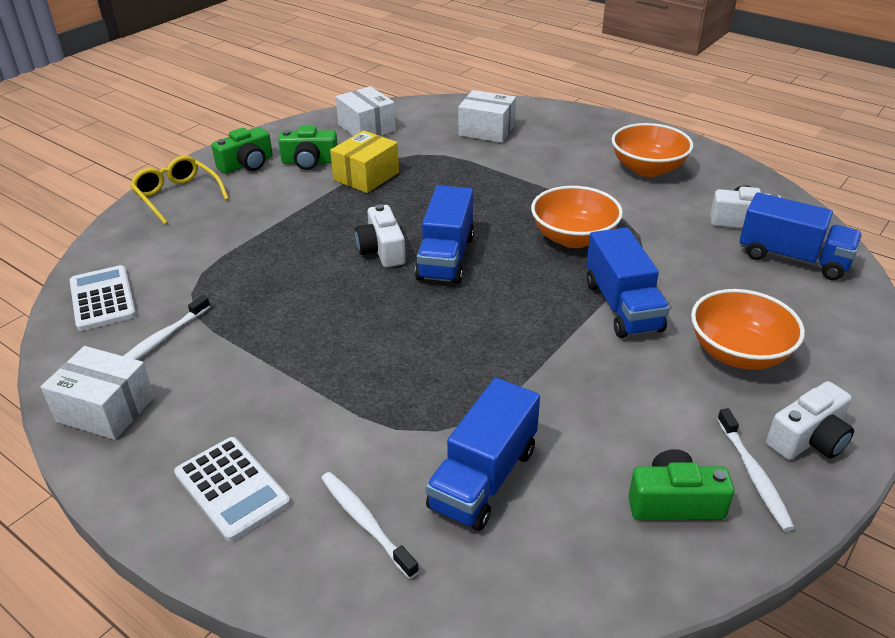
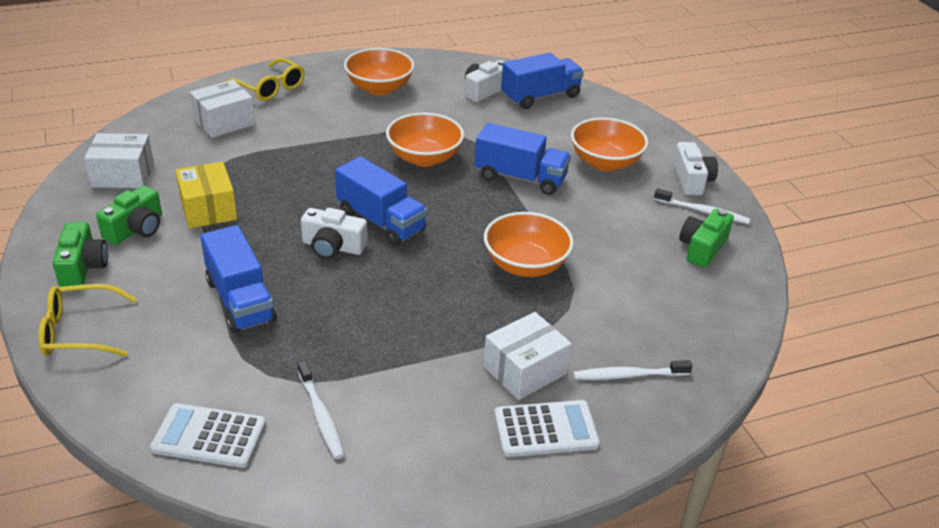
camera: 60 degrees left, 0 degrees up
white box [41,346,155,440] -> white box moved to [483,312,572,400]
blue truck [426,378,540,531] -> blue truck moved to [200,225,277,334]
none -> yellow glasses [225,58,305,101]
none -> orange bowl [484,212,574,277]

